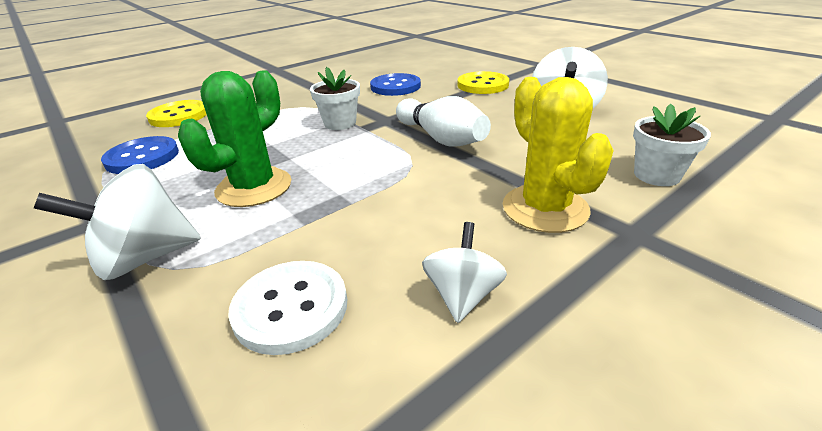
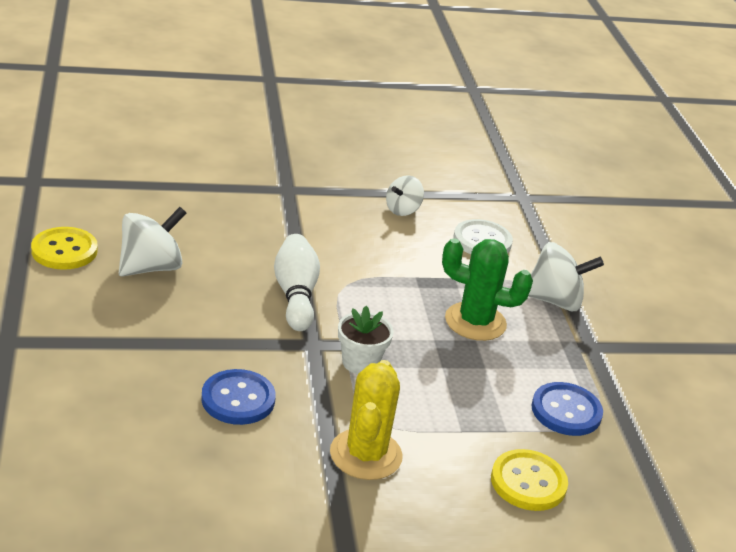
camera: 155 degrees left, 0 degrees up
green cactus [178,70,291,207] -> green cactus turned 45 degrees clockwise [442,238,533,341]
yellow button [458,71,509,94] -> yellow button moved to [31,227,98,270]
yellow cactus [503,77,614,233] -> yellow cactus moved to [330,360,403,480]
white flower pot [633,104,711,186] -> none

